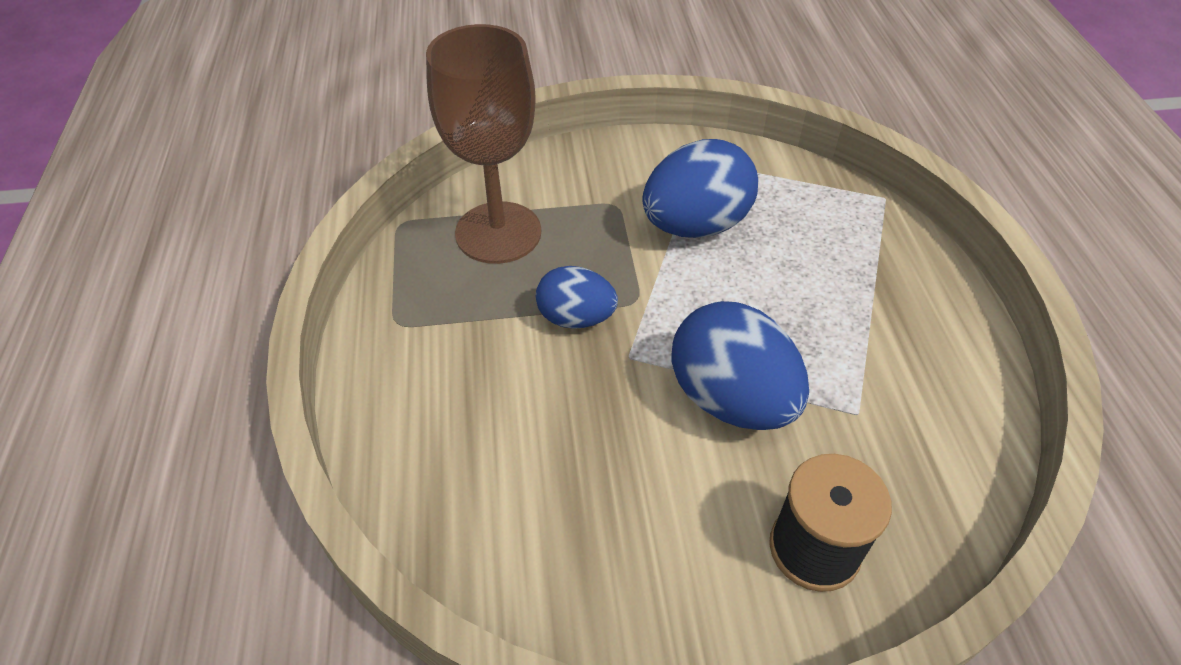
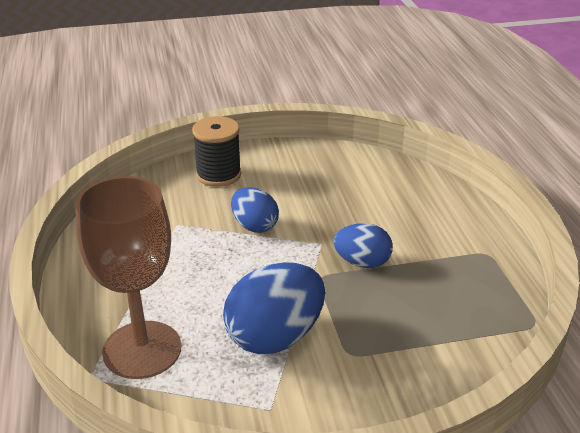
camera: 175 degrees right, 15 degrees down
brown goblet [426,24,541,264] -> brown goblet moved to [76,176,181,379]
blue egg [671,301,809,430] -> blue egg [231,187,279,233], size x0.60

